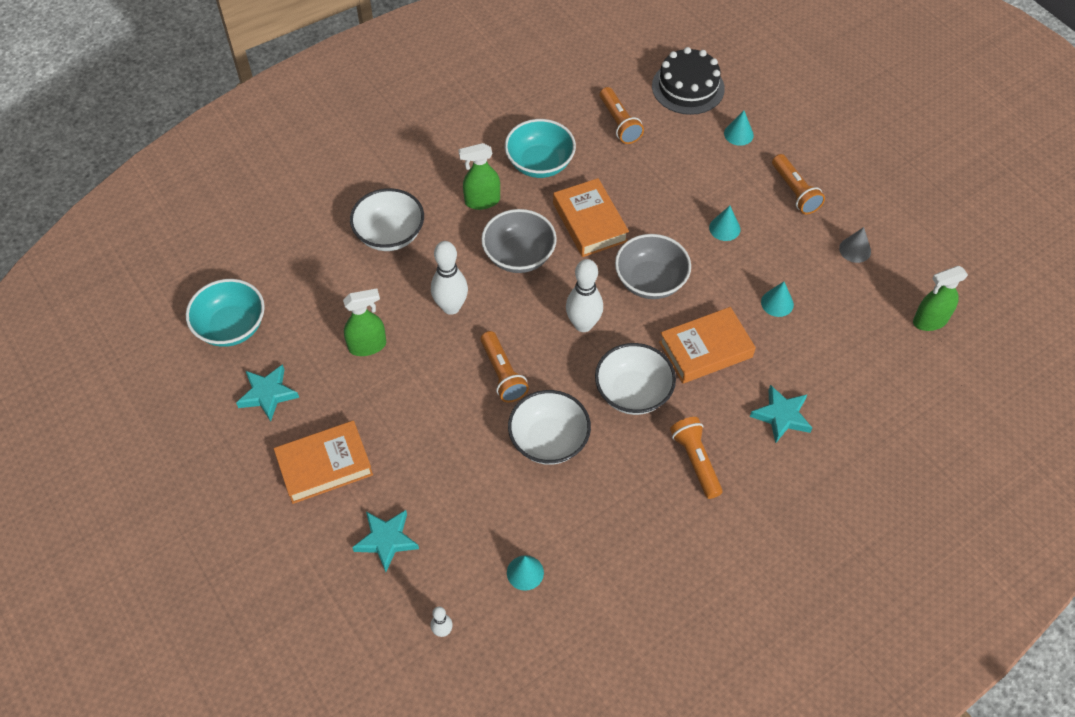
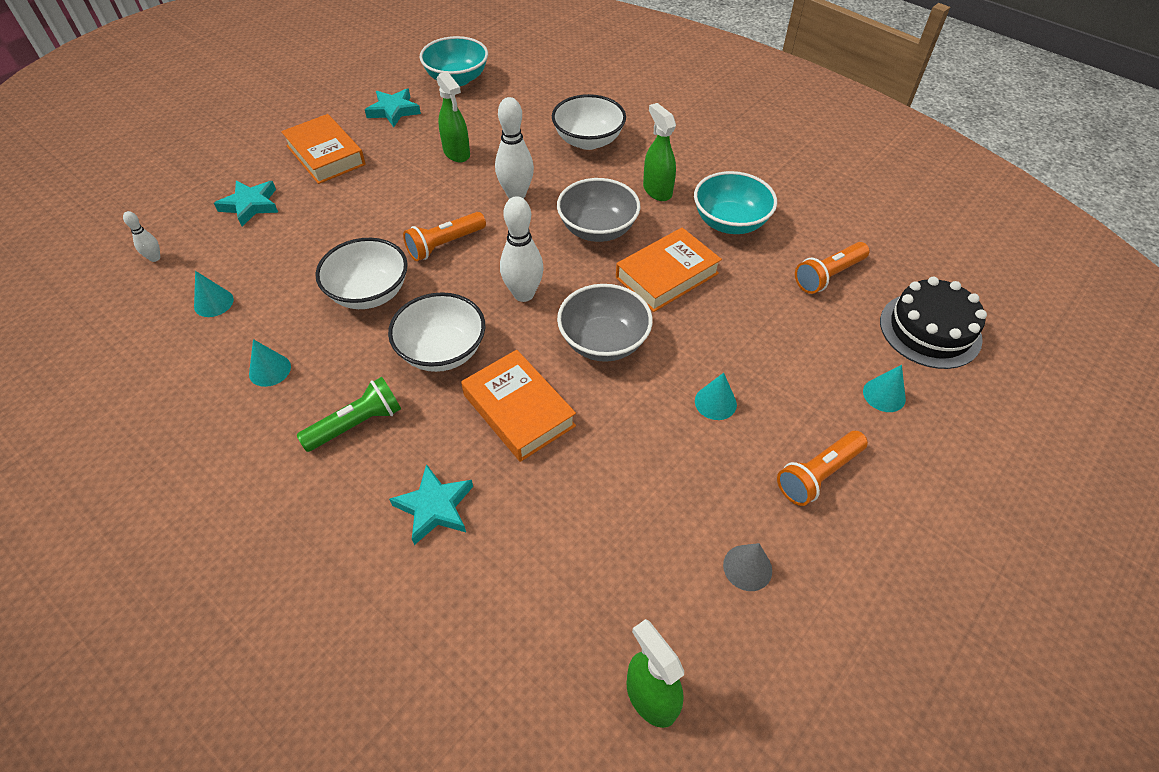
camera: 75 degrees right, 5 degrees down
orange flashlight [670,417,723,499] -> green flashlight [297,377,401,452]
turquoise cone [761,281,794,317] -> turquoise cone moved to [249,339,291,387]

